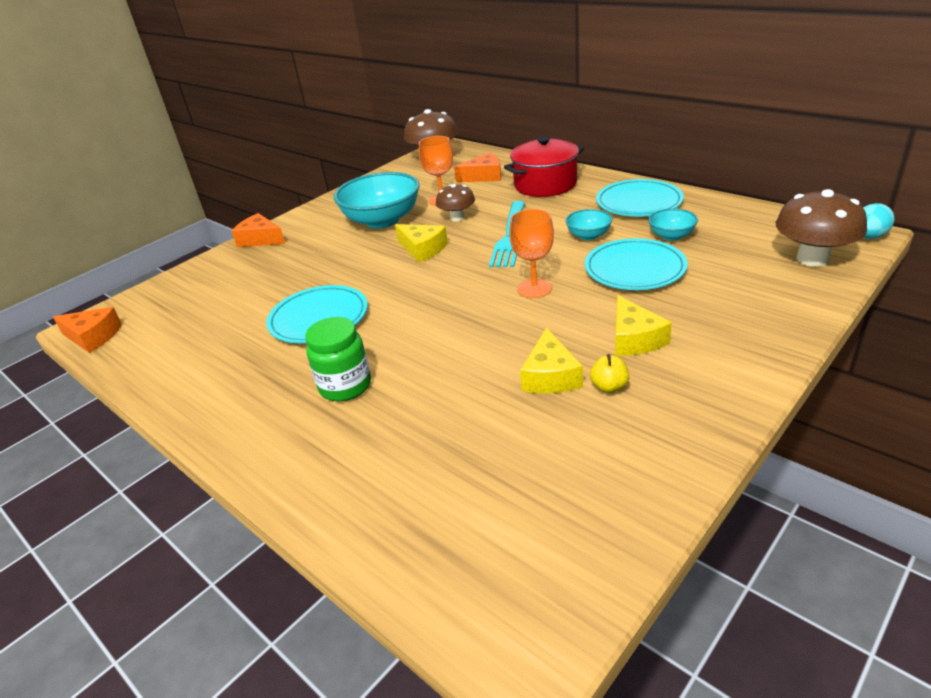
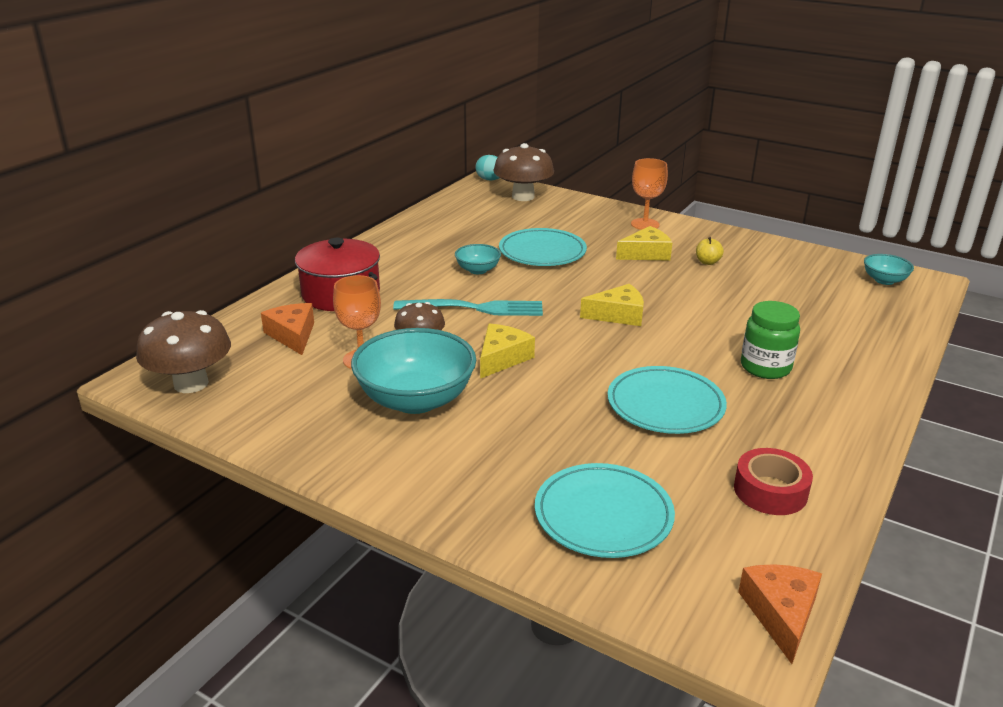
camera: 105 degrees left, 5 degrees down
orange cheese [231,213,285,247] -> none
orange goblet [509,209,554,298] -> orange goblet moved to [631,158,668,230]
yellow cheese [520,327,583,393] -> yellow cheese moved to [580,284,644,326]
turquoise plate [596,179,684,217] -> turquoise plate moved to [535,463,675,558]
turquoise bowl [648,209,698,241] -> turquoise bowl moved to [864,254,914,285]
none -> red tape [734,448,813,515]

